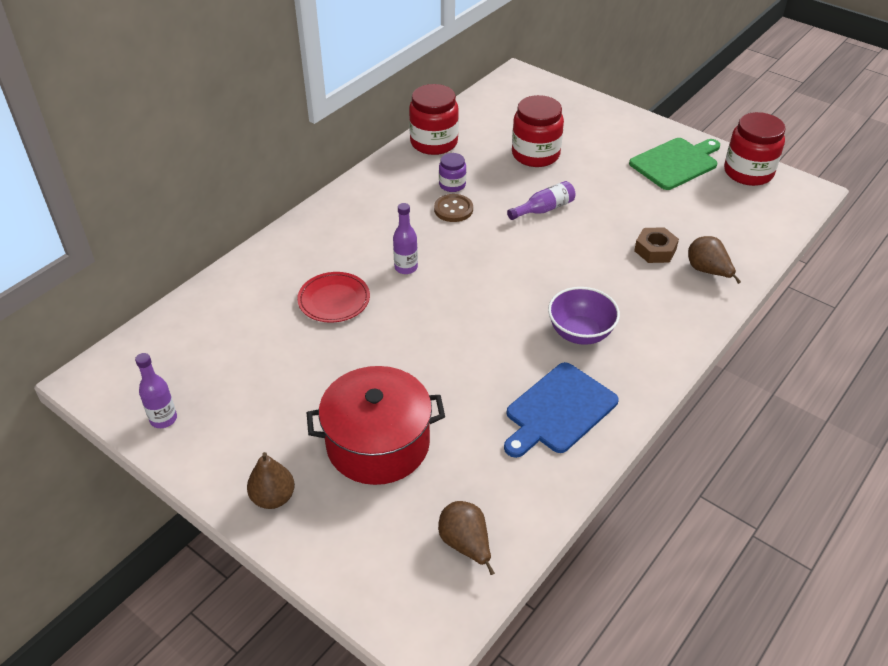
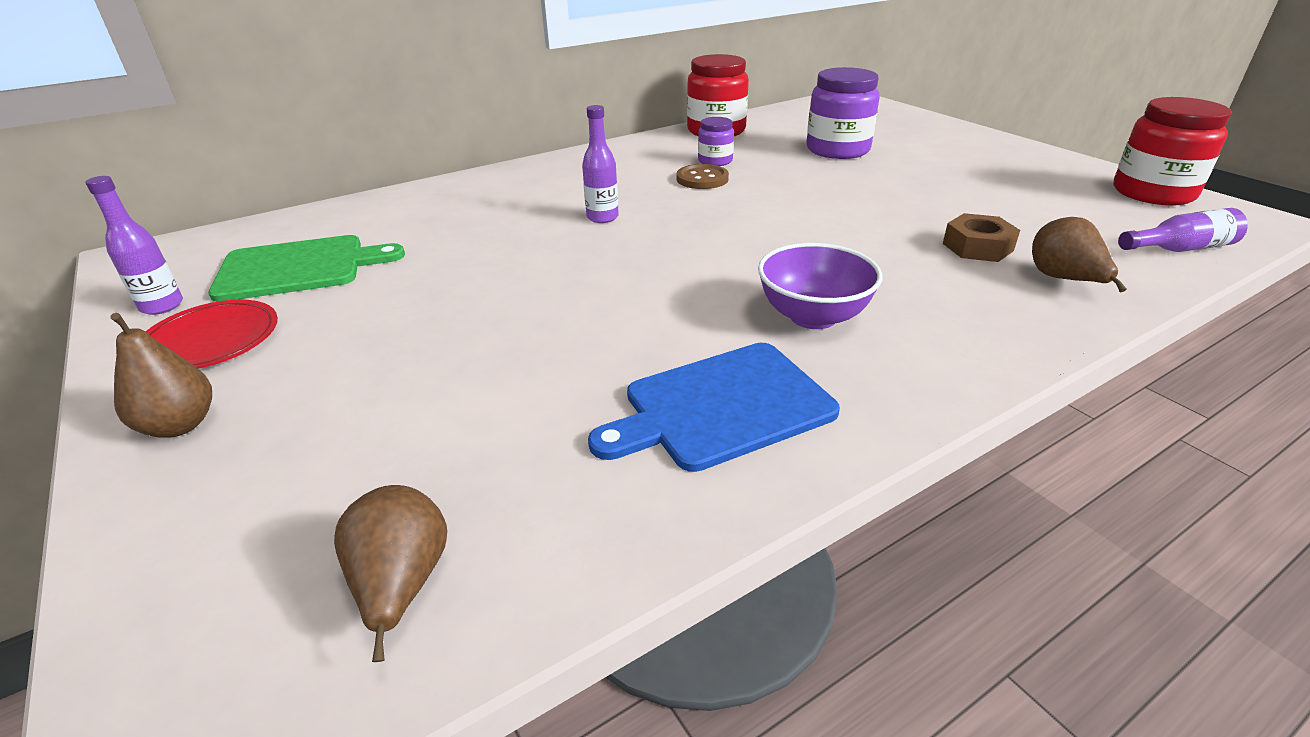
camera: 20 degrees right, 10 degrees down
red plate [297,272,370,323] -> red plate moved to [145,300,278,368]
red pot [307,366,445,485] -> none
purple bottle [507,181,575,220] -> purple bottle moved to [1118,208,1248,252]
red jar [512,95,564,167] -> purple jar [806,67,880,159]
green cutting board [629,138,720,190] -> green cutting board moved to [208,235,405,302]

